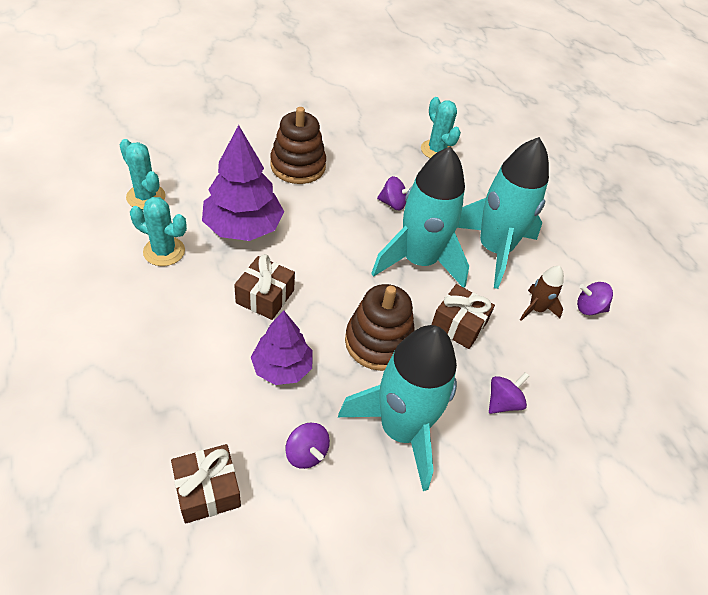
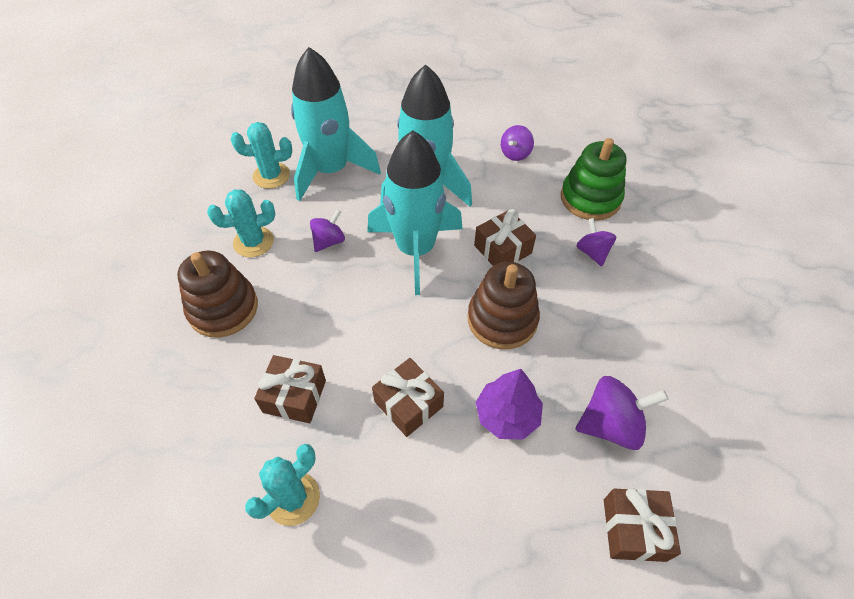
camera: 60 degrees left, 5 degrees up
turquoise cactus [120,139,166,210] -> turquoise cactus moved to [207,189,276,257]
purple tree [202,125,284,241] -> brown gift [254,355,326,423]
purple spinning top [285,423,330,469] -> purple spinning top [575,376,669,450], size x1.59
turquoise rocket [338,325,457,491] -> turquoise rocket moved to [291,47,381,201]
brown rocket [520,266,564,321] -> none
none -> green stacking toy [561,138,627,221]

